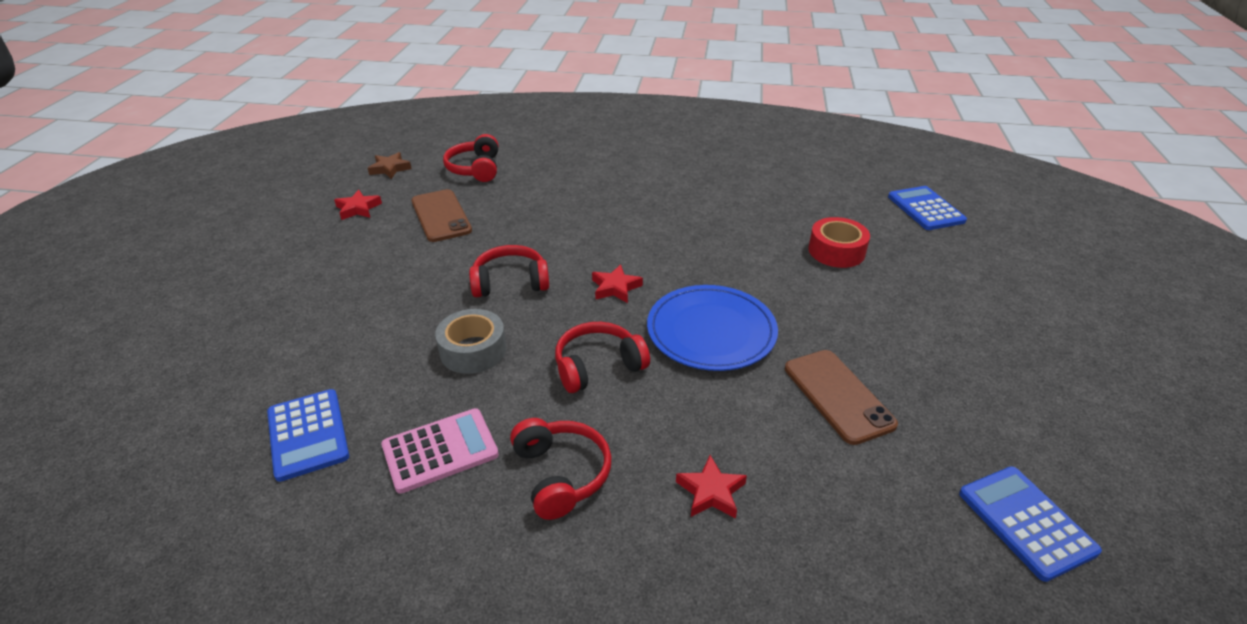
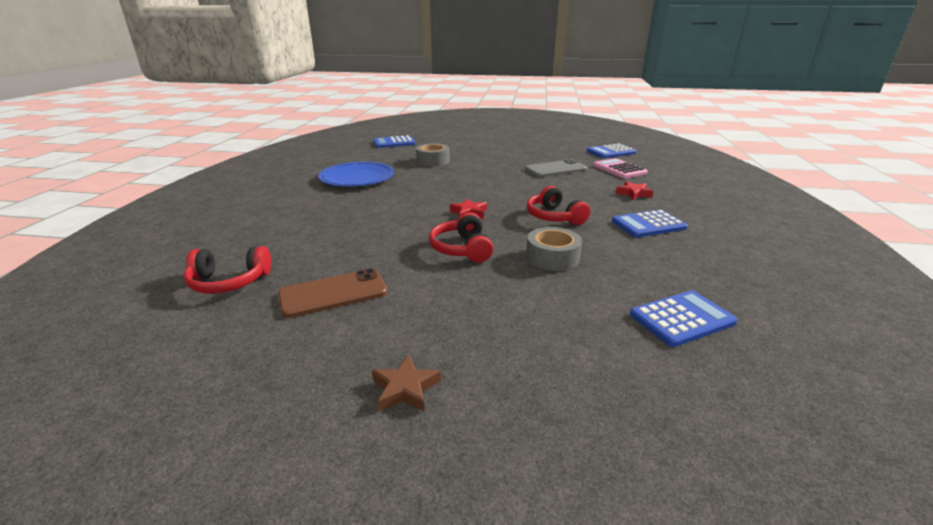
camera: 90 degrees left, 10 degrees down
red star [334,190,382,220] -> none
brown star [368,152,412,179] -> brown star moved to [372,355,441,412]
pink calculator [381,408,499,494] -> pink calculator moved to [593,158,648,178]
red headphones [510,418,611,520] -> blue calculator [612,210,688,237]
blue plate [647,285,778,371] -> blue plate moved to [318,162,394,187]
brown phone [785,350,898,445] -> grey phone [525,159,587,177]
red tape [808,217,870,268] -> grey tape [416,143,450,166]

